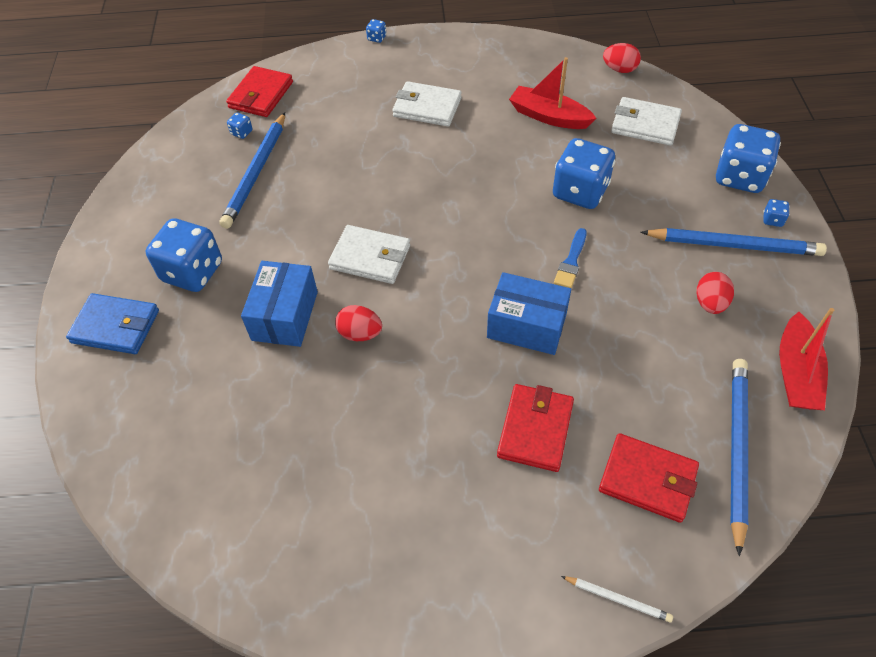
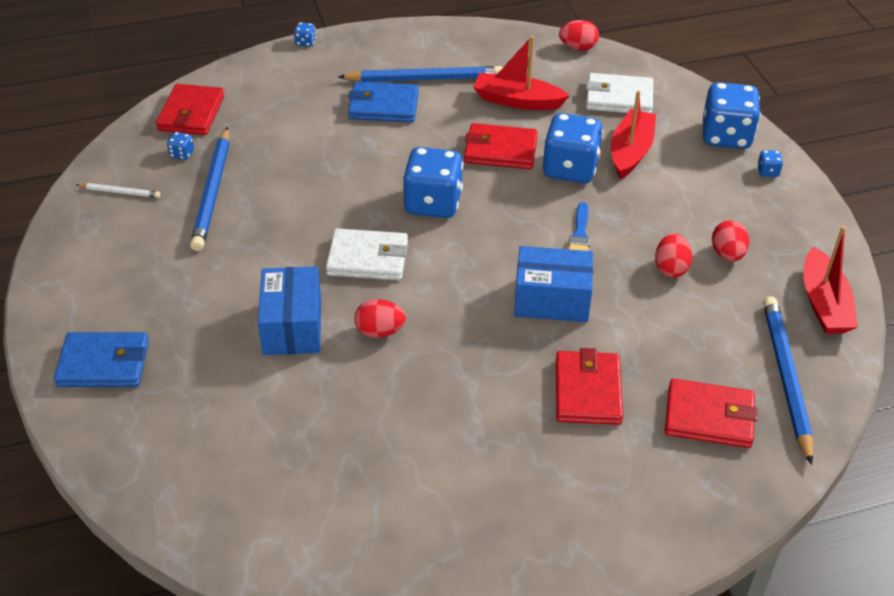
camera: 15 degrees left, 10 degrees down
blue dice [146,218,222,292] -> blue dice moved to [402,147,463,218]
white wallet [392,81,462,127] -> blue wallet [348,81,419,122]
white pencil [561,576,673,623] -> white pencil moved to [76,183,160,198]
blue pencil [641,228,827,256] -> blue pencil moved to [338,66,503,82]
none -> red wallet [464,123,538,169]
none -> red boat [611,90,656,179]
none -> red egg [655,233,692,278]

